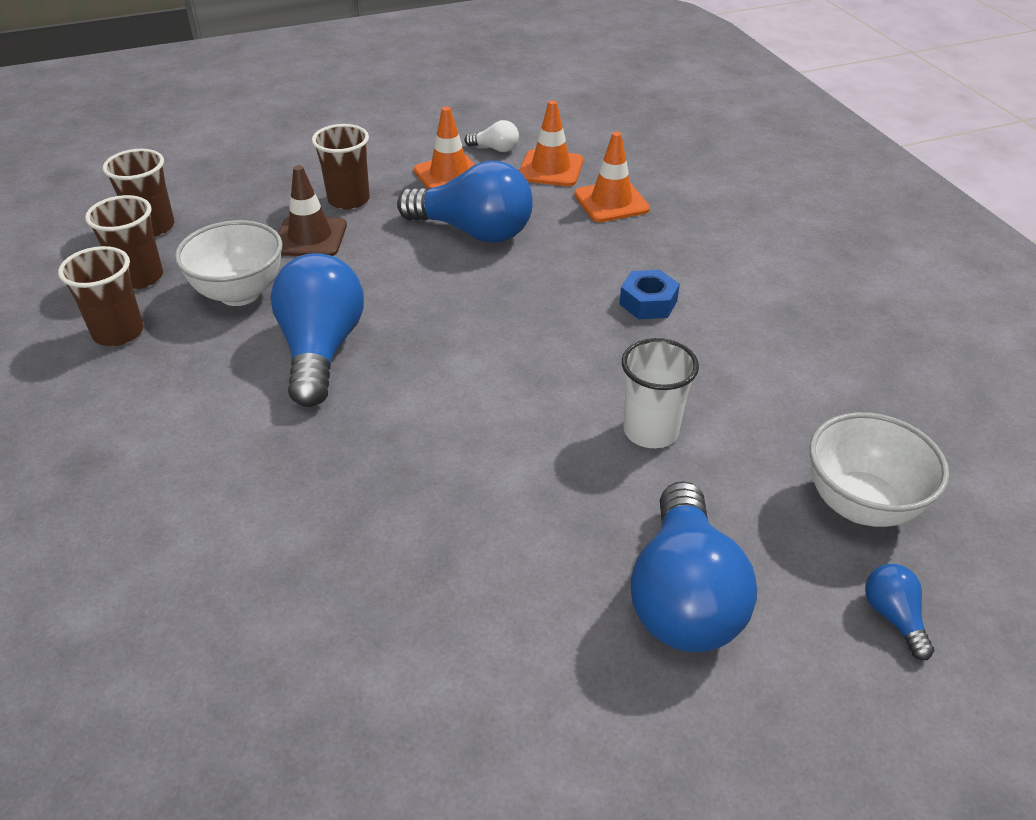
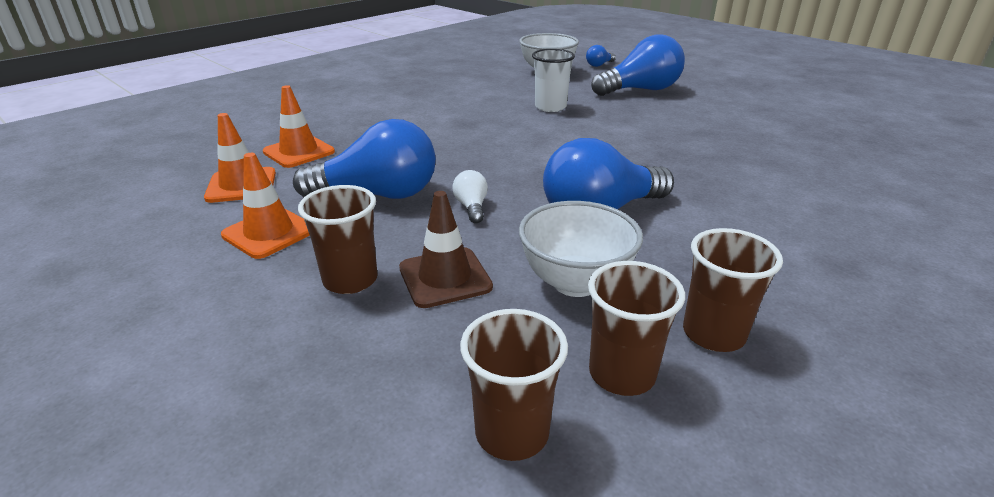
camera: 115 degrees left, 10 degrees down
blue light bulb [397,161,533,243] -> blue light bulb turned 90 degrees clockwise [293,119,436,199]
white light bulb [465,120,519,152] -> white light bulb moved to [452,170,488,223]
blue nut [619,270,680,319] -> none

